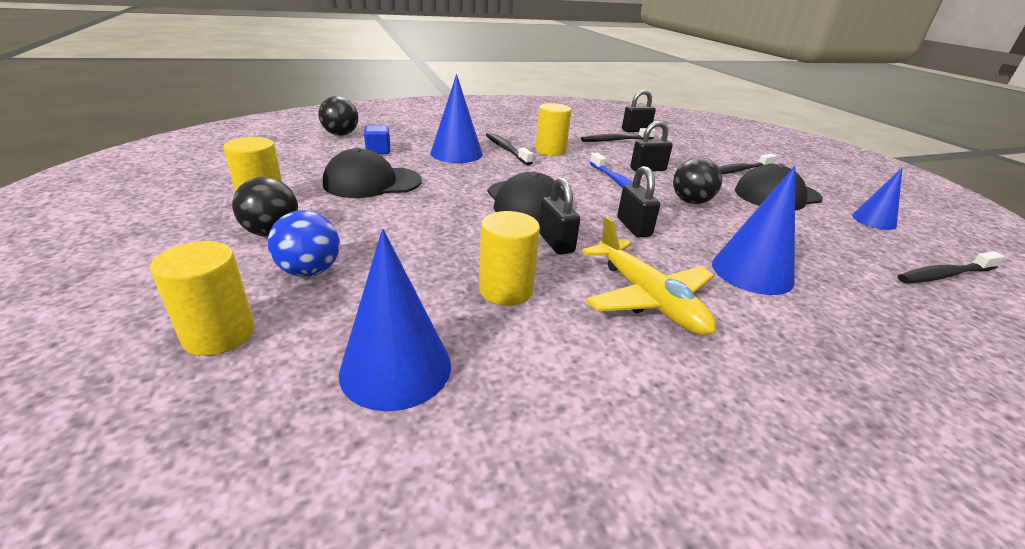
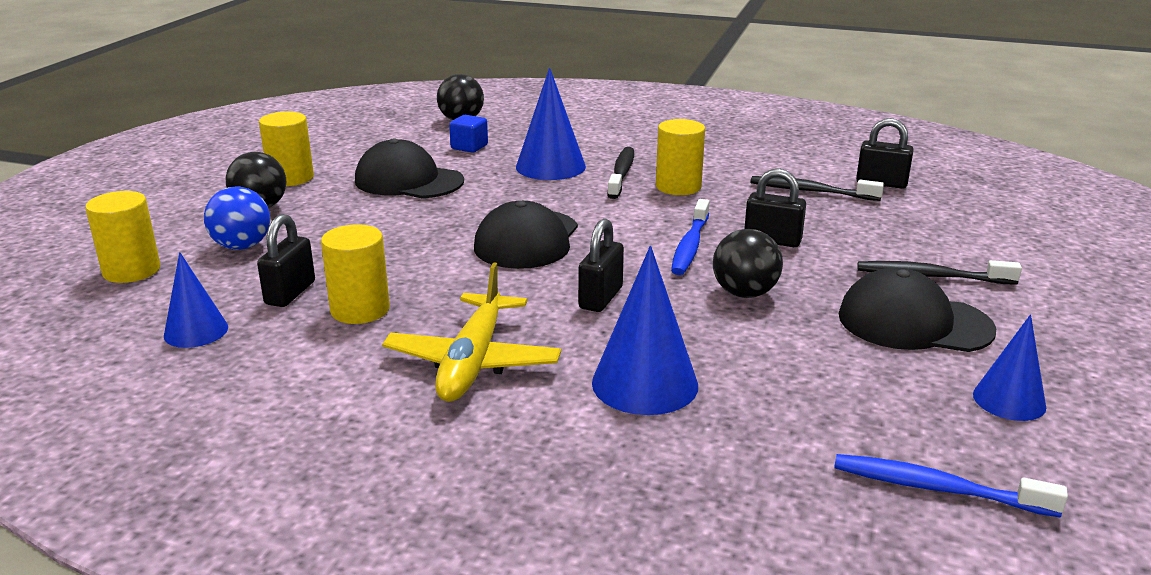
camera: 40 degrees right, 5 degrees down
blue cone [339,229,451,411] -> blue cone [164,252,228,348], size x0.63
black padlock [539,177,580,255] -> black padlock moved to [257,214,315,307]
black toothbrush [898,251,1005,283] -> blue toothbrush [834,454,1068,518]

